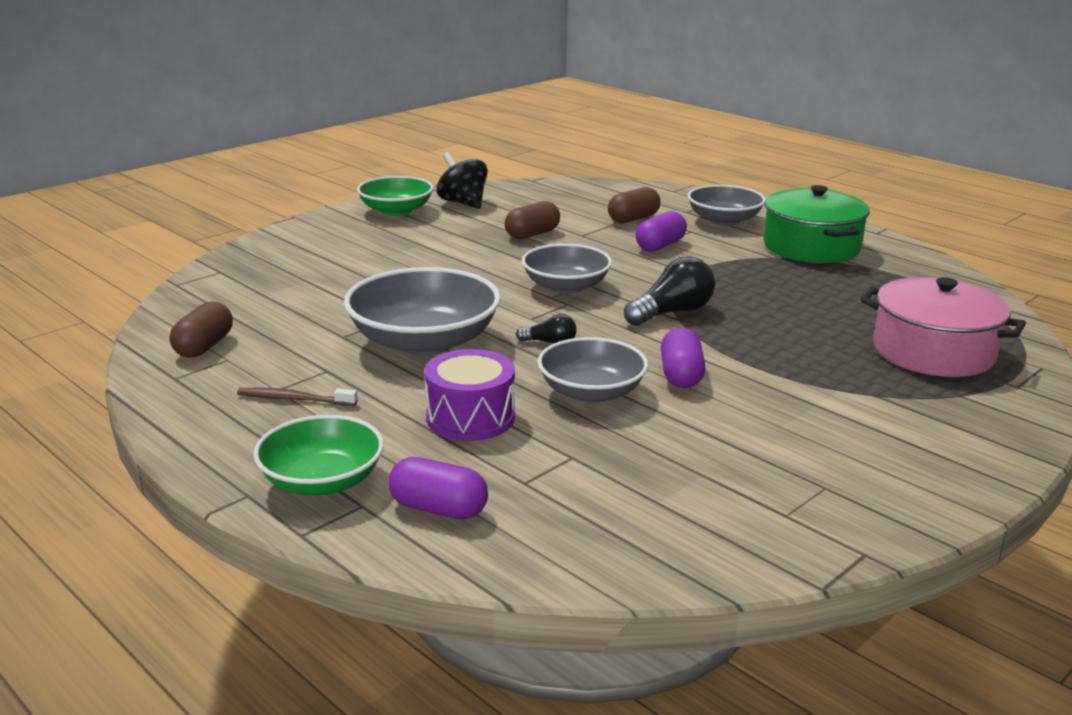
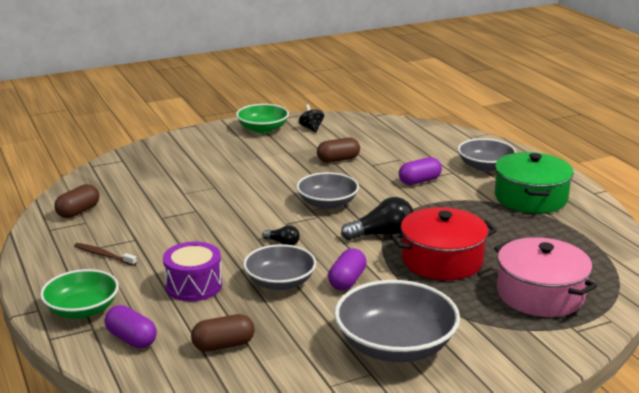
camera: 20 degrees right, 0 degrees up
grey bowl [344,267,501,356] -> grey bowl moved to [334,280,460,362]
black spinning top [437,152,488,209] -> black spinning top [299,104,324,133], size x0.66
brown capsule [608,187,660,223] -> brown capsule moved to [191,314,255,352]
none -> red pot [391,207,497,280]

